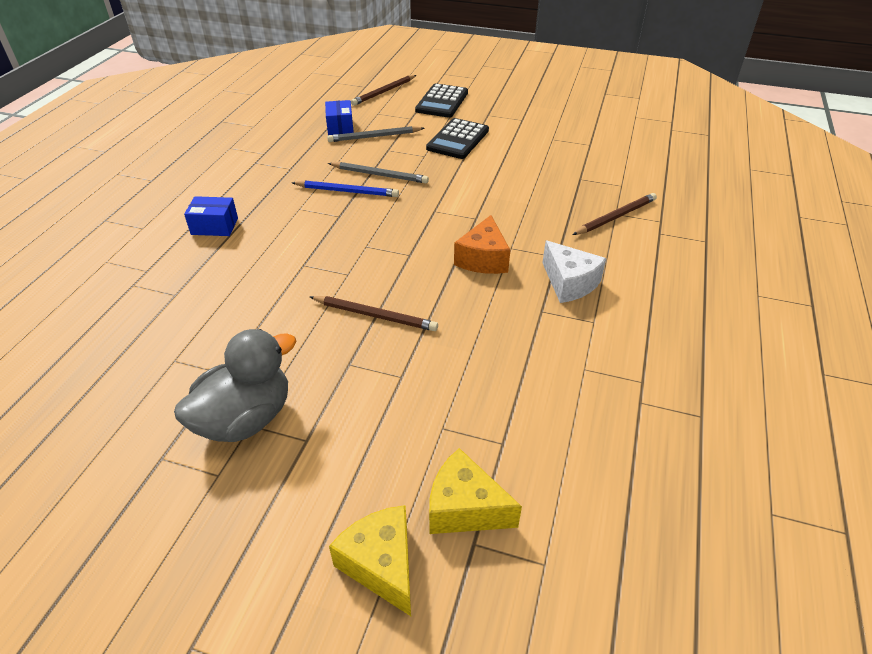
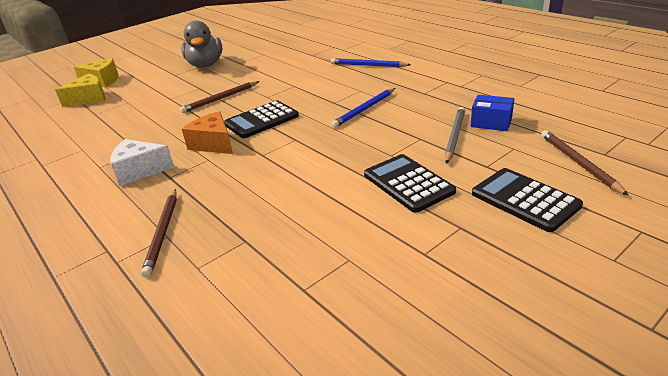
camera: 125 degrees right, 10 degrees down
blue box [184,196,238,236] -> blue pencil [331,58,411,67]
grey pencil [328,162,429,183] -> none
none -> black calculator [224,100,299,138]

